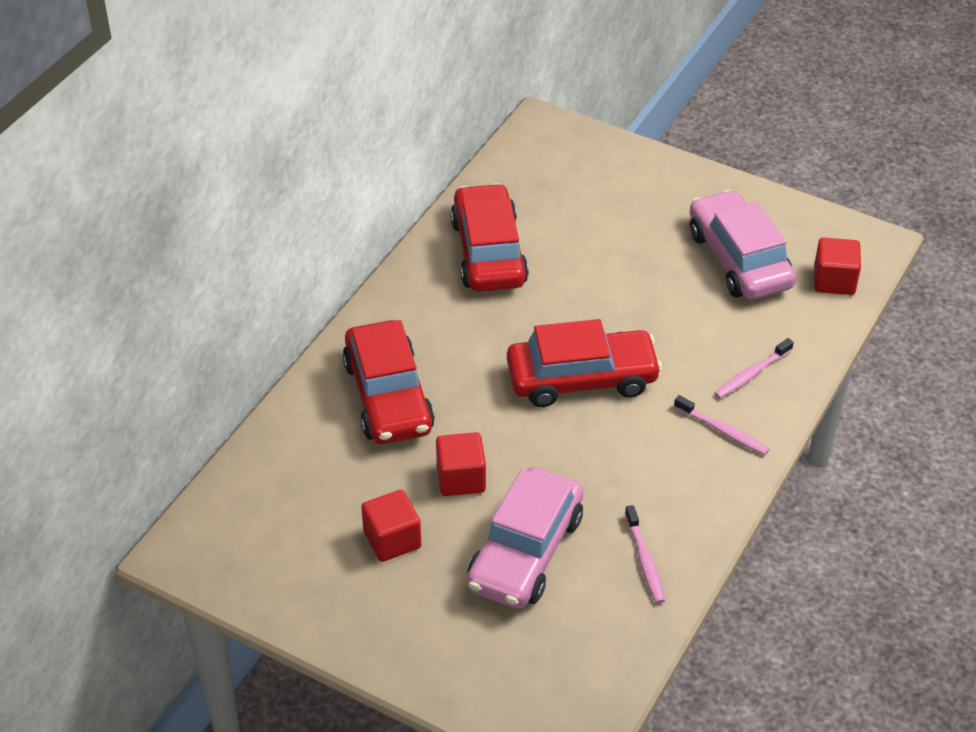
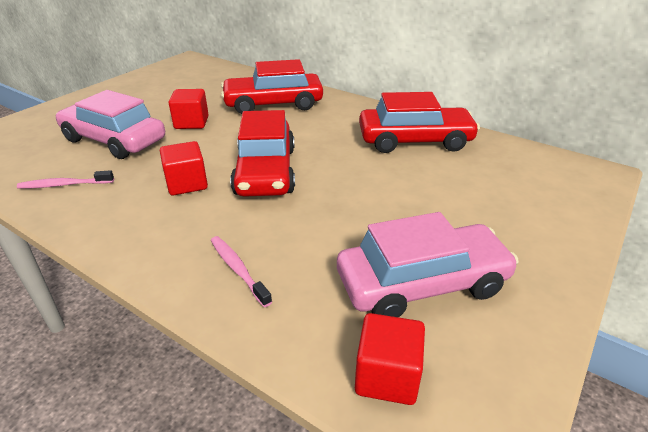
camera: 95 degrees right, 10 degrees down
red cube [361,490,422,562] -> red cube moved to [160,141,208,195]
pink toothbrush [674,395,770,455] -> none

